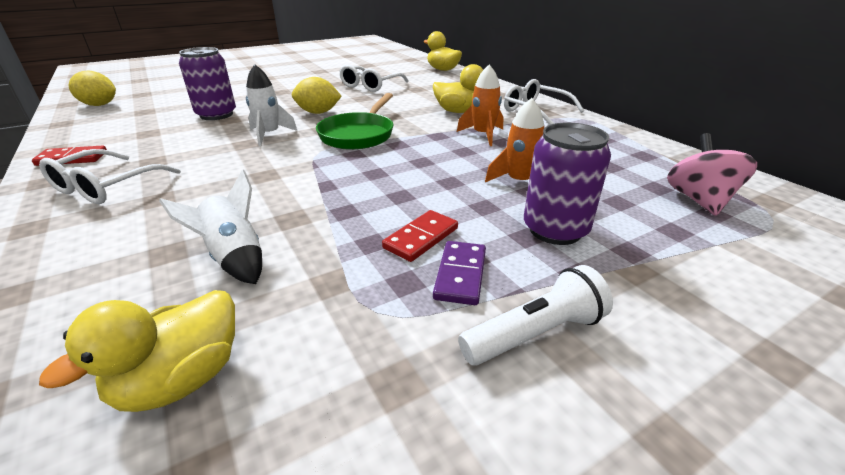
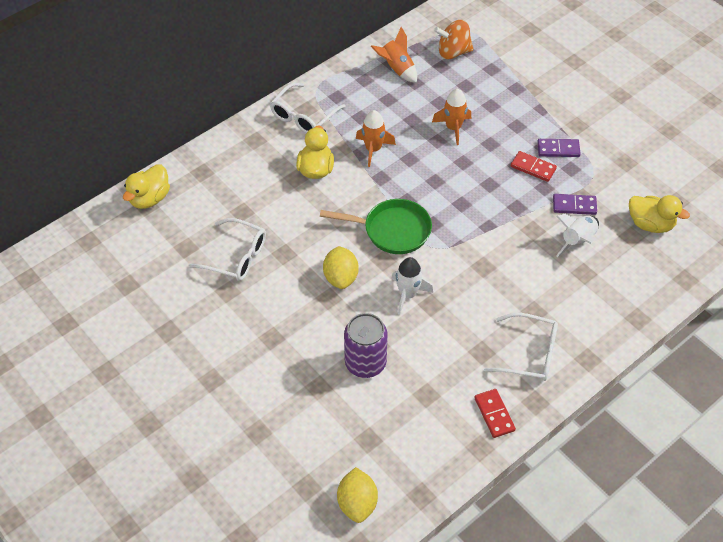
camera: 100 degrees left, 20 degrees up
white flashlight [458,265,613,366] -> none
purple can [524,123,611,245] -> none
pink spinning top [667,133,757,216] -> orange spinning top [434,20,474,59]
none -> orange rocket [371,27,417,83]
none -> purple domino [553,194,597,215]

